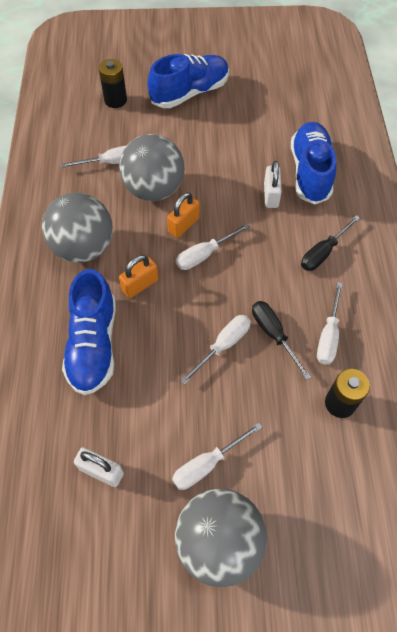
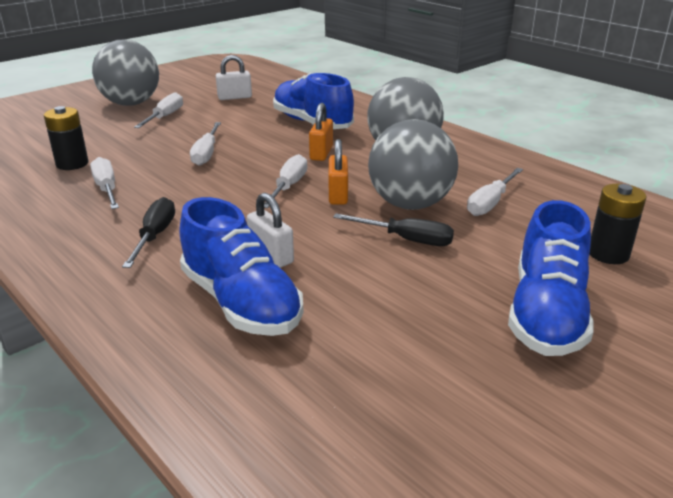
camera: 140 degrees right, 30 degrees down
black screwdriver [252,301,311,380] -> black screwdriver moved to [333,213,454,246]

